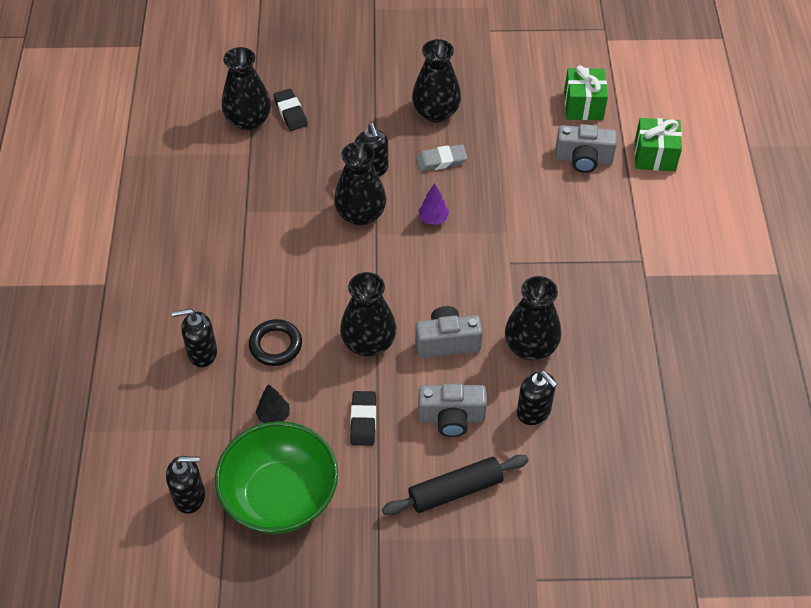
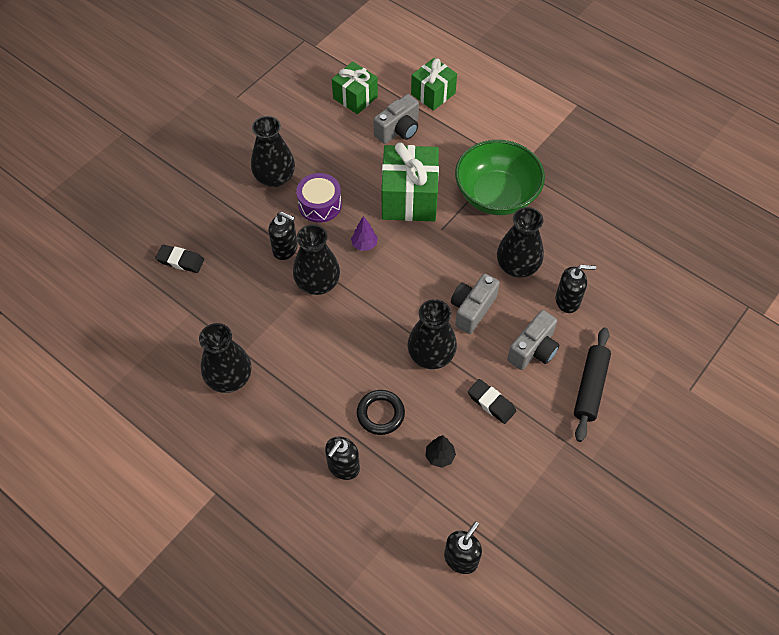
camera: 50 degrees left, 5 degrees up
green bowl [215,421,338,534] -> green bowl moved to [455,140,545,215]
black vase [222,47,271,130] -> black vase moved to [199,323,251,393]
grey eraser [416,144,468,171] -> purple drum [296,173,342,223]
none -> green gift [381,142,439,221]

